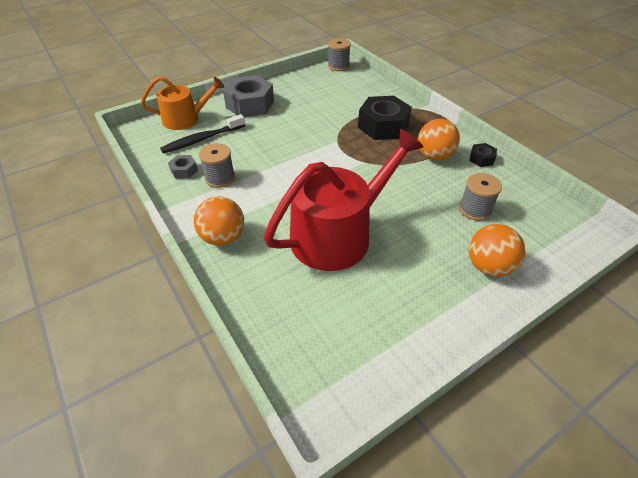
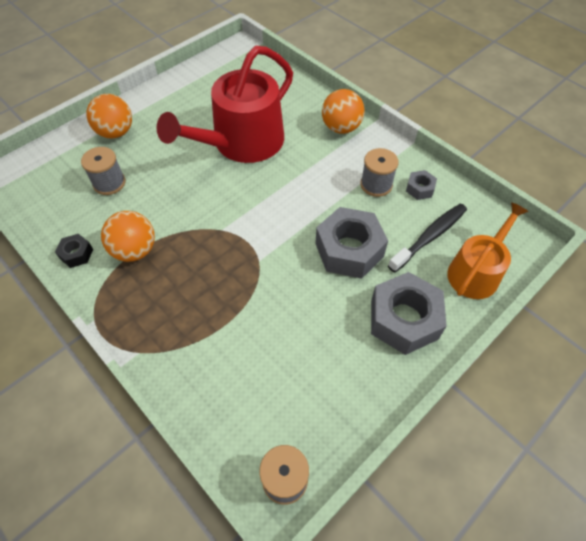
camera: 170 degrees right, 10 degrees up
orange watering can [141,76,224,130] -> orange watering can turned 150 degrees clockwise [447,202,529,299]
black nut [358,96,412,140] -> none
none -> grey nut [315,207,388,279]

